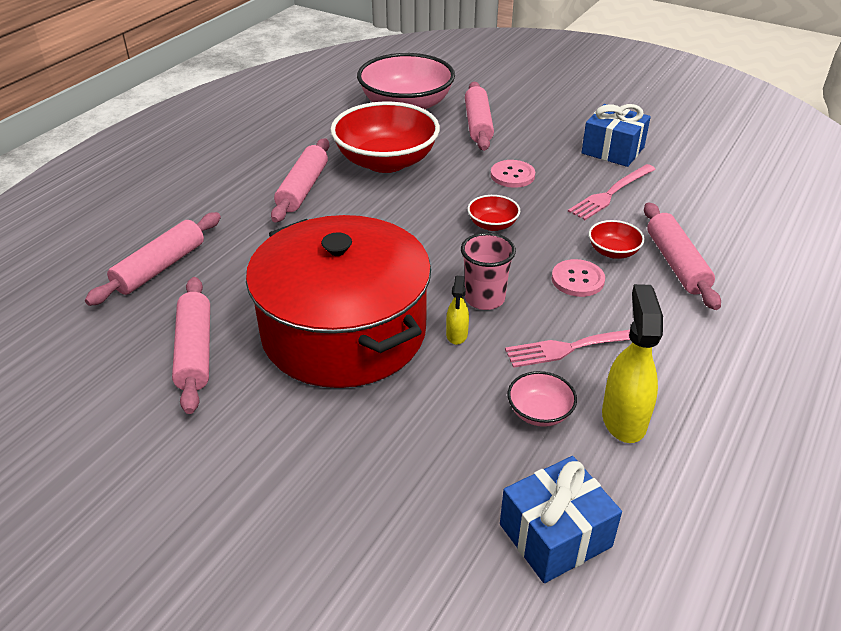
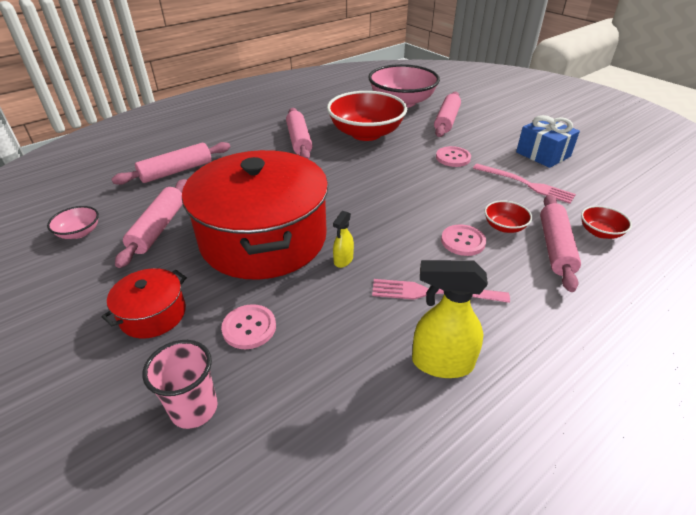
camera: 20 degrees right, 0 degrees up
pink rolling pin [271,138,329,223] -> pink rolling pin turned 45 degrees counterclockwise [286,108,313,159]
pink cup [461,233,516,310] -> pink cup moved to [142,340,218,429]
red bowl [467,195,520,231] -> red bowl moved to [581,206,632,239]
blue gift [500,456,622,583] -> none
pink bowl [508,371,577,427] -> pink bowl moved to [47,206,99,239]
pink fork [568,164,656,220] -> pink fork turned 120 degrees counterclockwise [473,164,576,204]
yellow spray bottle [602,284,663,443] -> yellow spray bottle turned 105 degrees counterclockwise [412,260,488,378]
none -> red pot [101,268,187,338]
none -> pink button [221,304,276,349]

